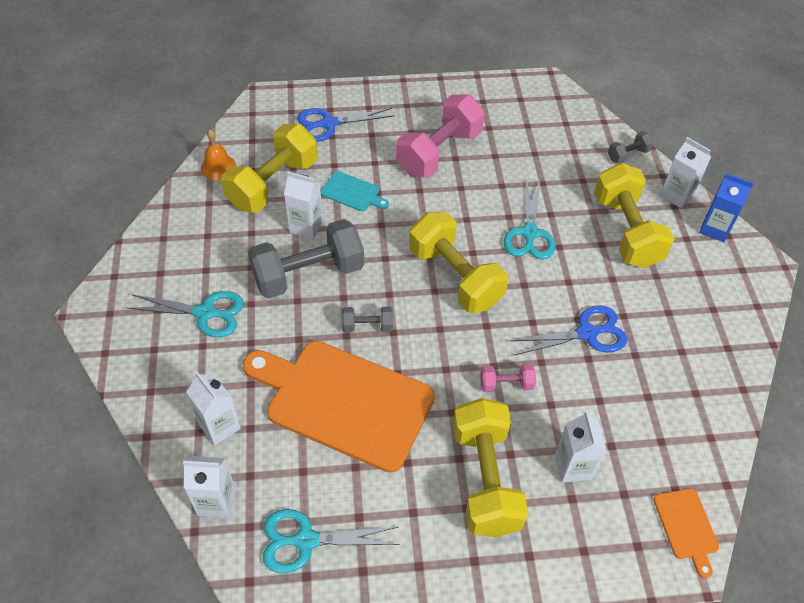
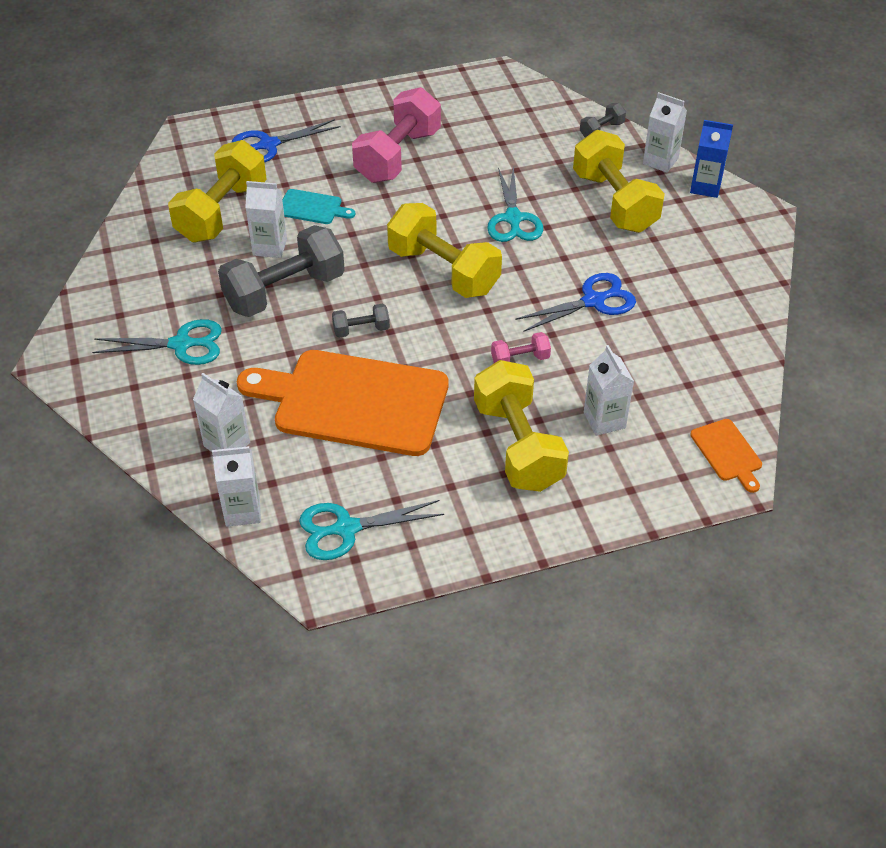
camera: 10 degrees left, 5 degrees down
orange bell [201,129,236,180] -> none

